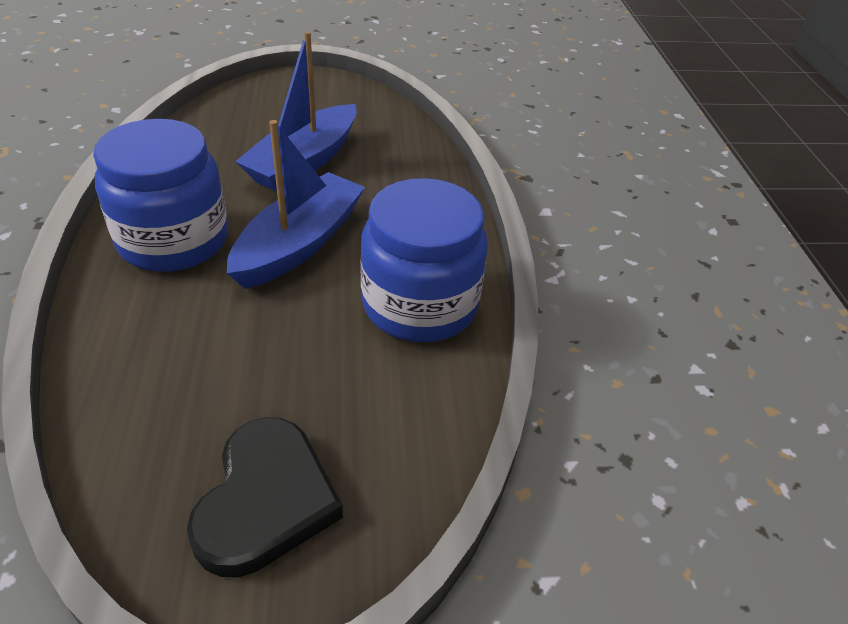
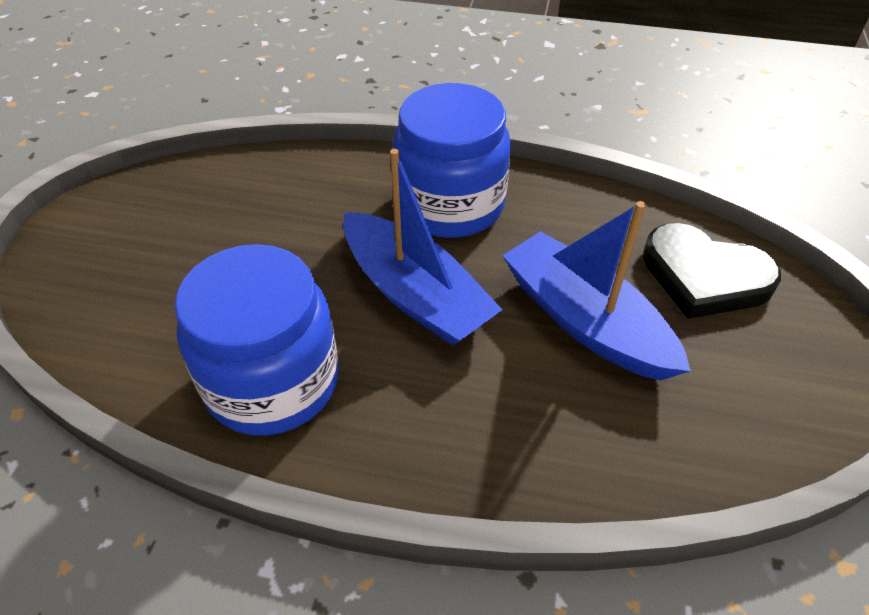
camera: 110 degrees right, 5 degrees up
black heart [187,417,343,578] -> black heart moved to [643,223,781,319]

